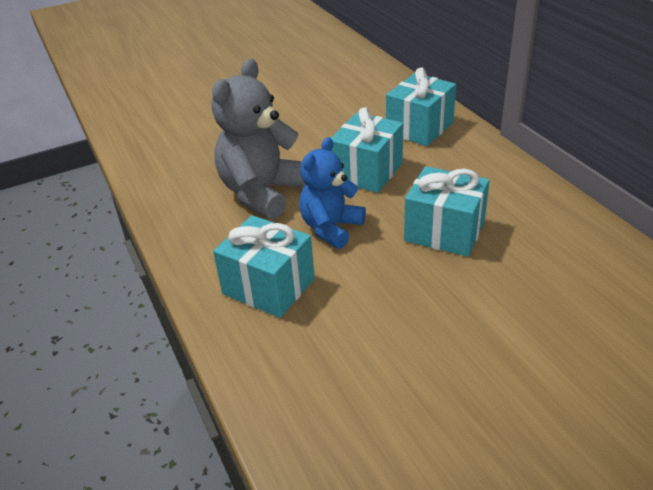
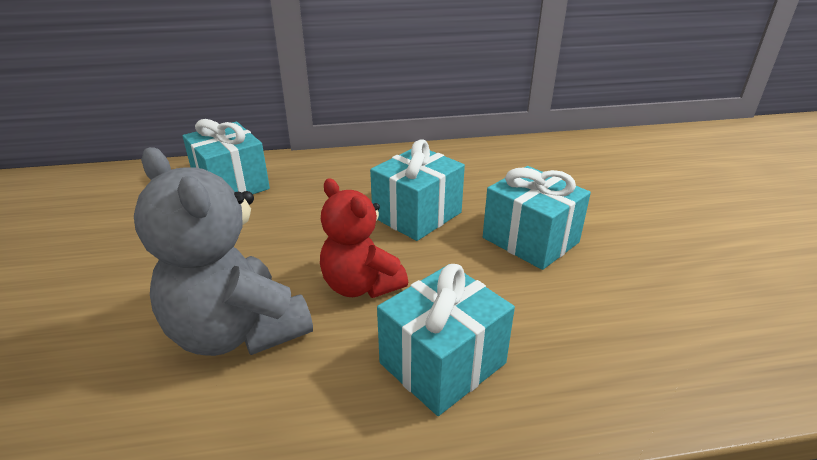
camera: 75 degrees left, 5 degrees down
blue teddy bear [299,137,366,249] -> red teddy bear [320,178,408,298]
turquoise gift [331,107,403,193] -> turquoise gift moved to [483,166,591,270]

